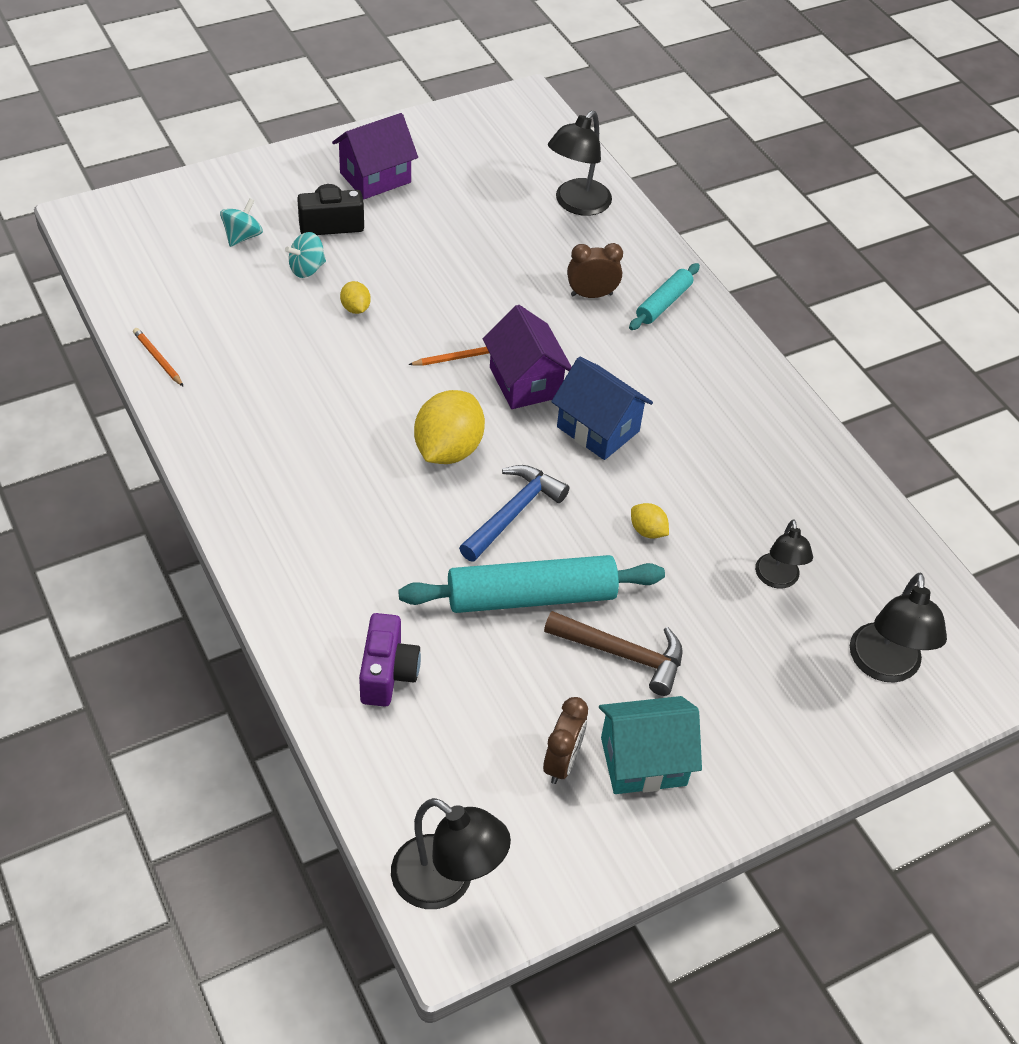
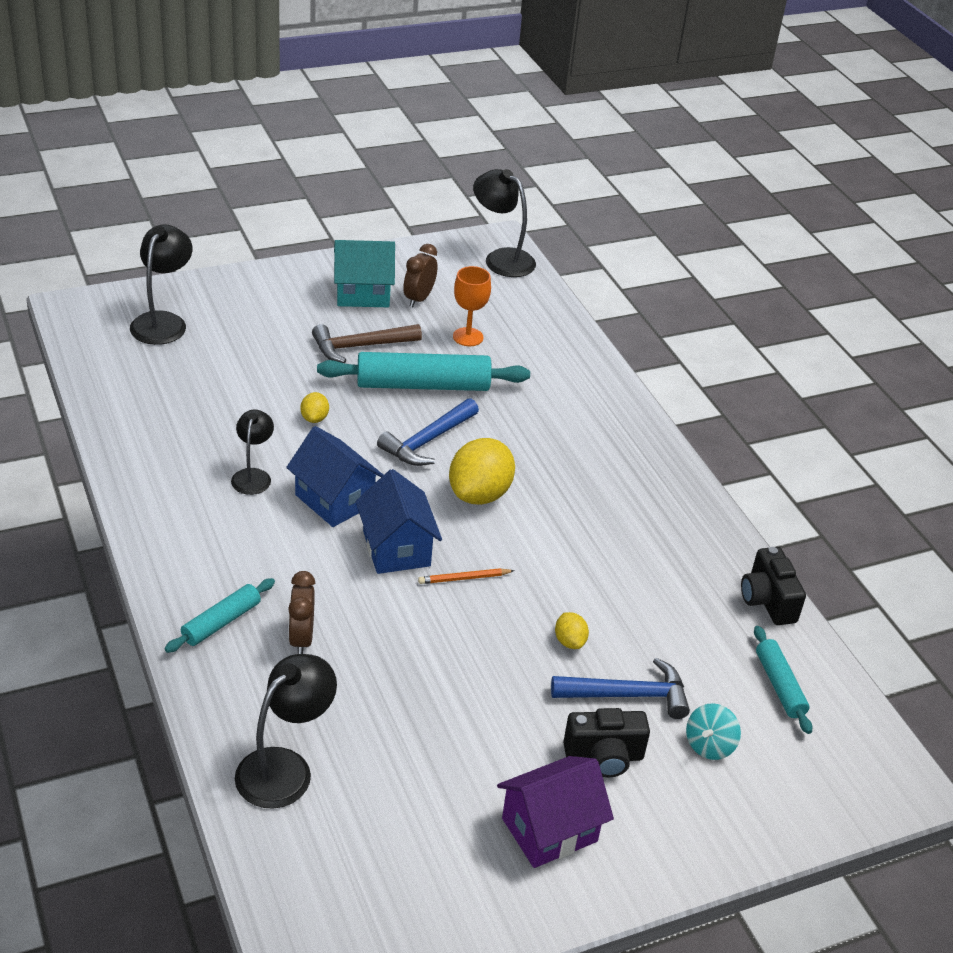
camera: 175 degrees left, 10 degrees down
orange pencil [133,328,184,387] -> black camera [741,547,806,625]
turquoise spinning top [285,232,326,278] -> blue hammer [551,658,690,719]
purple camera [359,613,421,707] -> none
purple house [483,305,572,409] -> blue house [356,469,442,574]
brown hammer [544,611,683,696] -> brown hammer turned 45 degrees counterclockwise [312,324,422,363]
brown clock [567,243,623,298] -> brown clock turned 90 degrees clockwise [288,571,315,654]
yellow lemon [631,503,669,538] -> yellow lemon turned 45 degrees clockwise [300,392,329,423]
black lamp [755,519,813,589] -> black lamp moved to [231,410,274,495]
none -> orange goblet [453,266,491,346]
none -> turquoise rolling pin [754,626,813,734]

